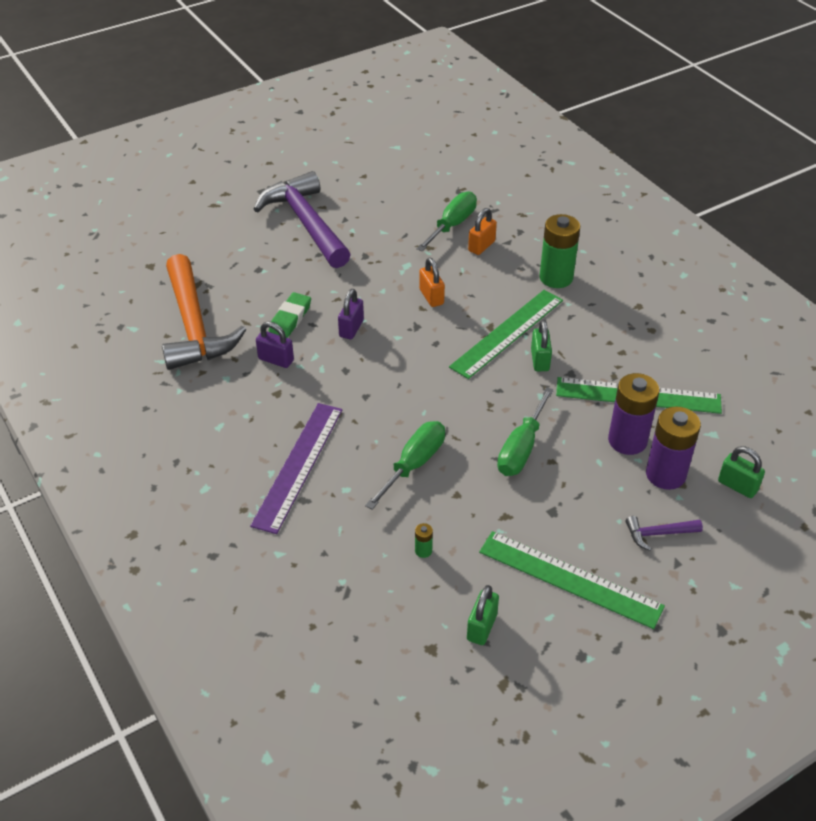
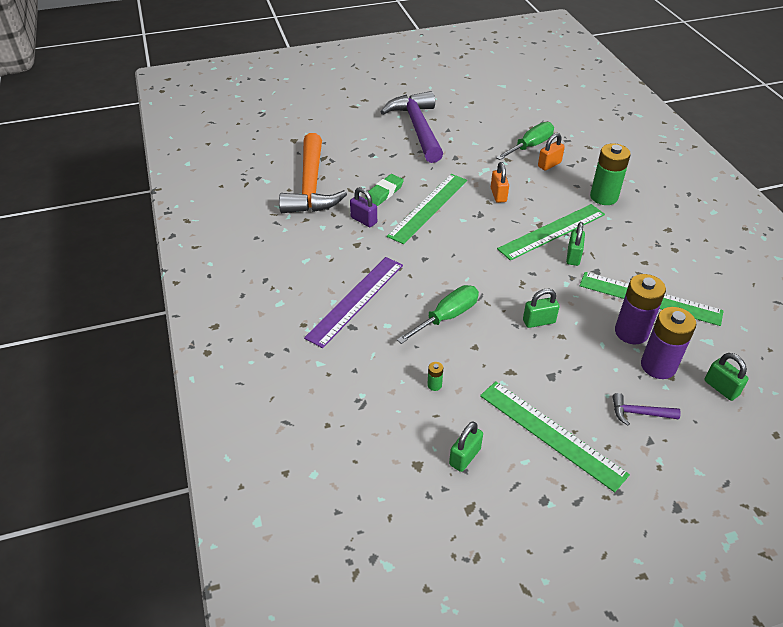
camera: 15 degrees right, 0 degrees up
purple padlock [338,289,364,339] -> green ruler [387,174,467,244]
green screwdriver [497,387,554,476] -> green padlock [523,289,559,328]

